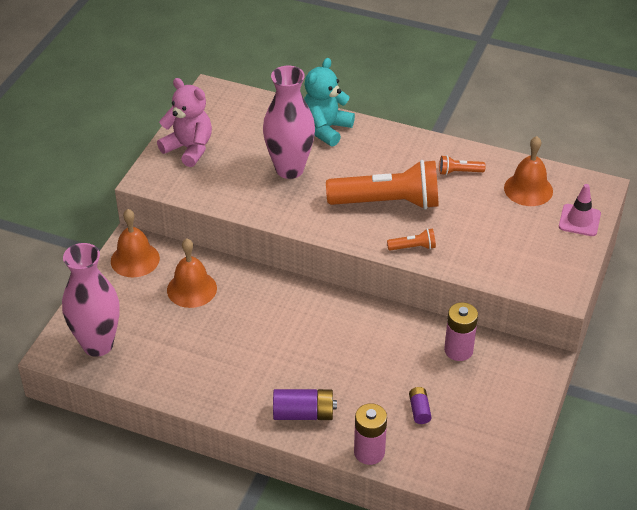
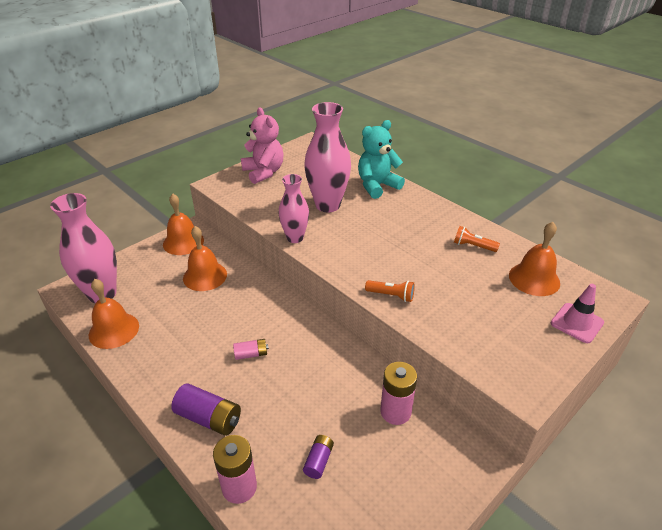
camera: 25 degrees right, 5 degrees down
orange flashlight [326,160,439,210] -> none
none -> orange bell [89,279,139,349]
none -> pink battery [233,339,269,360]
none -> pink vase [278,174,309,243]

